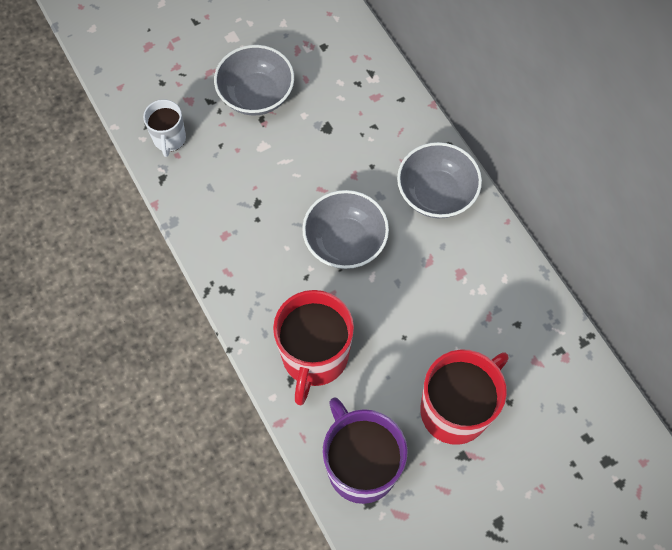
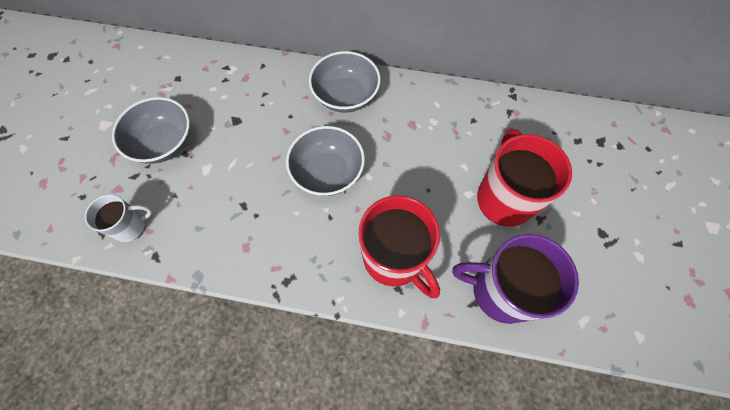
camera: 50 degrees left, 0 degrees up
white mug [143,99,186,157] -> white mug turned 60 degrees counterclockwise [85,194,152,242]

